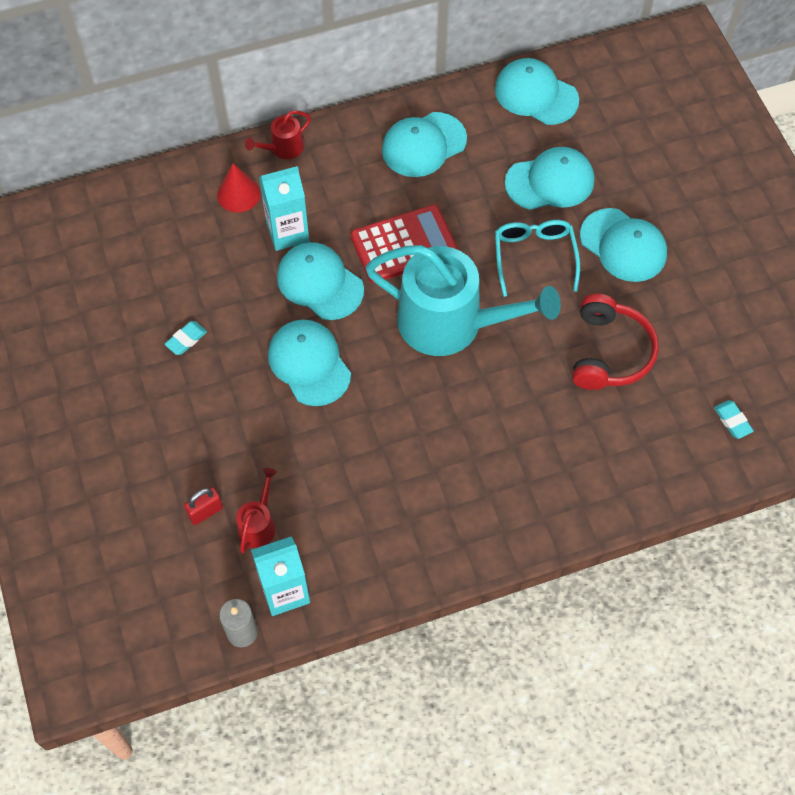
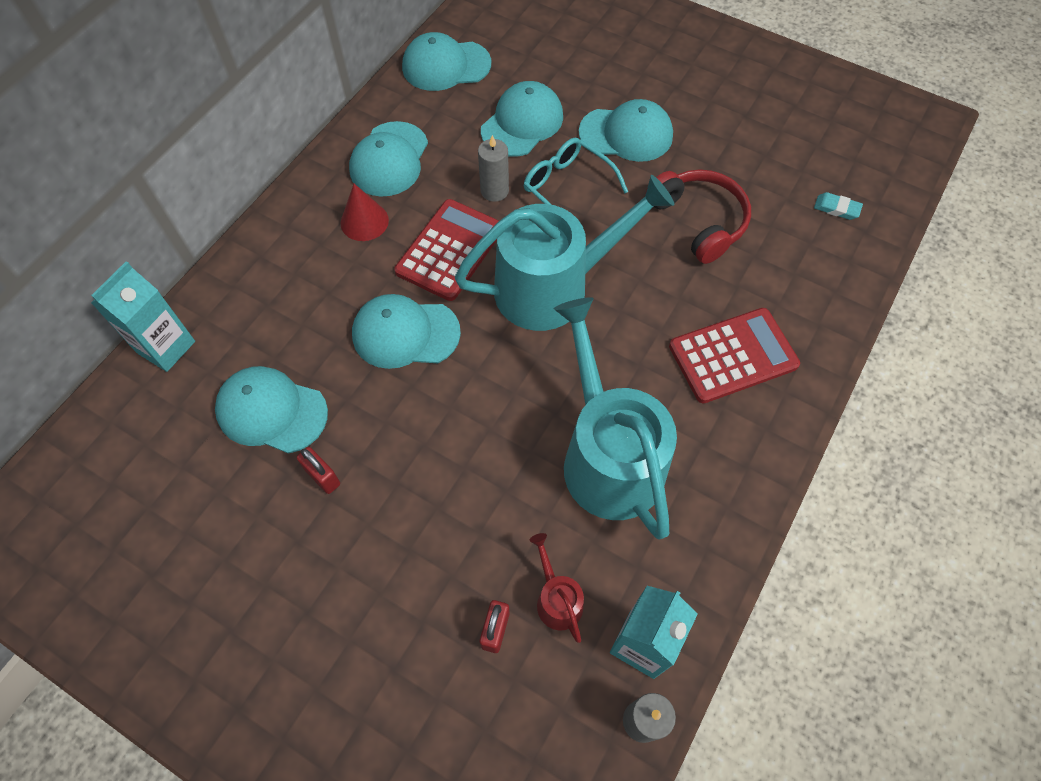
camera: 40 degrees left, 0 degrees up
turquoise eraser [165,321,207,355] -> red padlock [297,447,340,494]
red cone [217,163,261,212] -> red cone moved to [341,184,389,241]
red watering can [245,110,311,159] -> none
turquoise carton [259,166,310,251] -> turquoise carton moved to [91,261,195,372]
turquoise cap [268,319,351,406] -> turquoise cap moved to [215,366,328,454]
none -> grey candle [478,135,509,202]
none -> turquoise watering can [554,297,677,540]
none -> red calculator [669,308,800,404]

